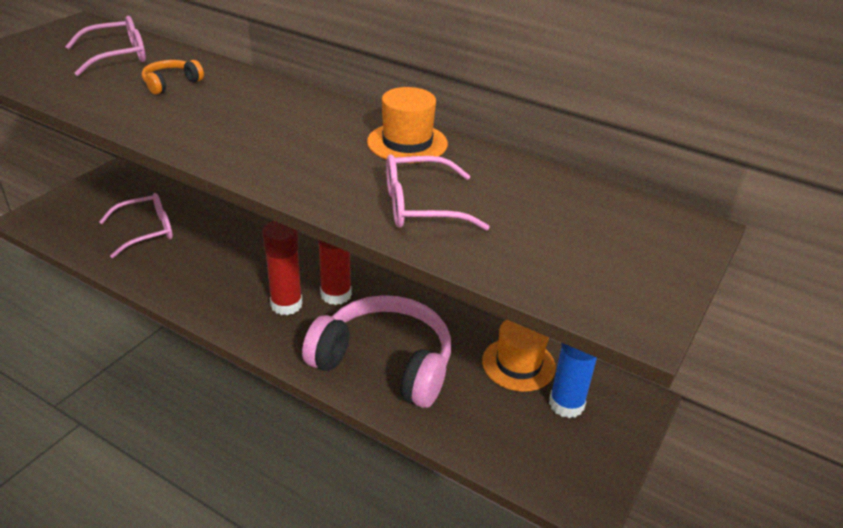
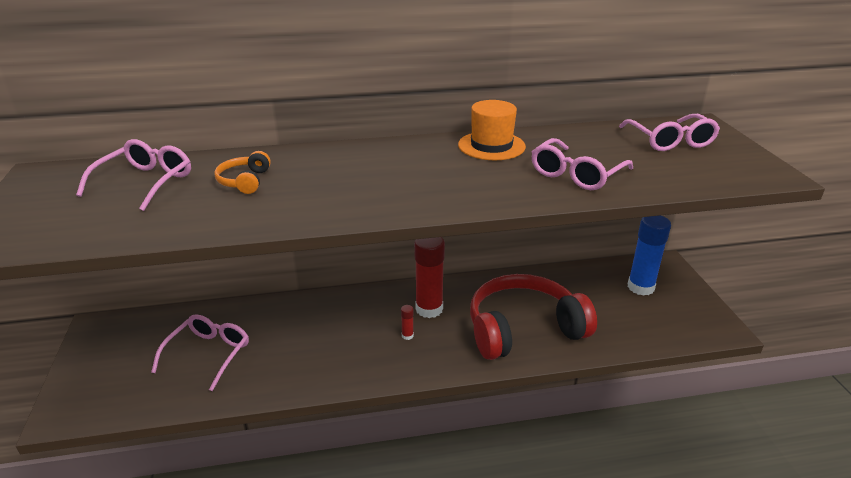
camera: 40 degrees left, 5 degrees down
red glue stick [262,221,303,315] -> red glue stick [401,305,414,340], size x0.41
pink headphones [302,295,451,408] -> red headphones [470,274,597,360]
orange hat [482,320,556,392] -> none
none -> pink glasses [619,114,720,151]

